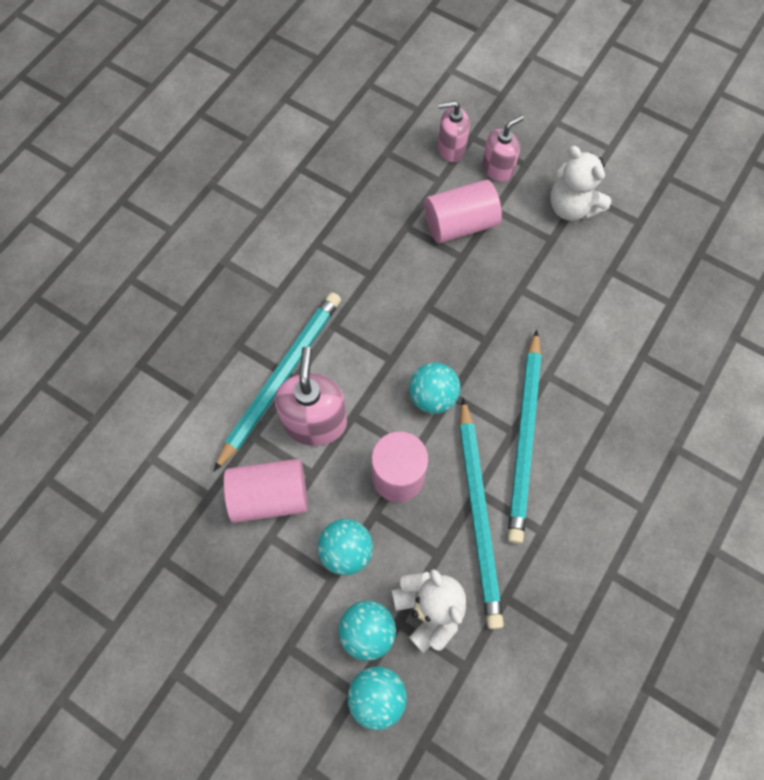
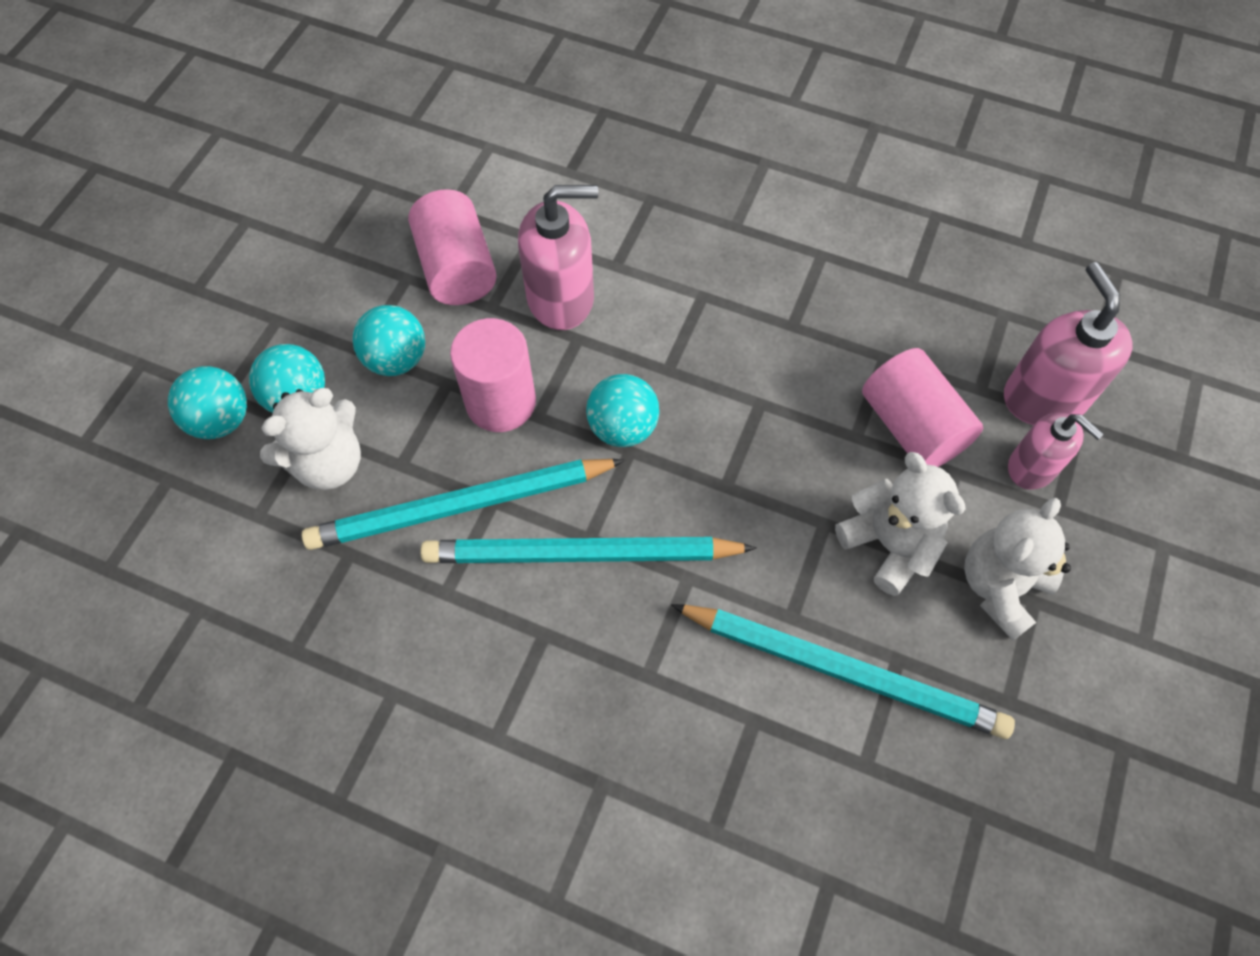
camera: 80 degrees right, 5 degrees down
turquoise pencil [213,292,341,472] -> turquoise pencil moved to [671,604,1015,739]
pink soap dispenser [438,101,470,162] -> pink soap dispenser [1004,262,1133,425], size x1.57
none -> white teddy bear [835,452,966,596]

